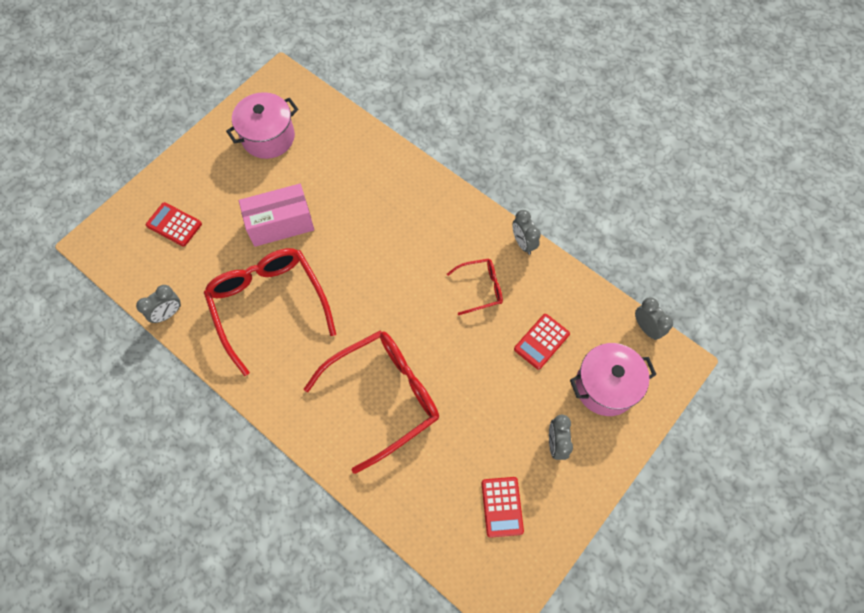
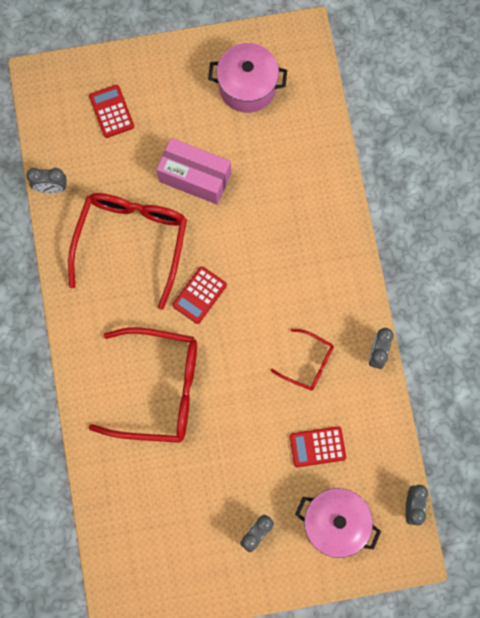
camera: 40 degrees right, 10 degrees up
red calculator [481,477,524,538] -> red calculator moved to [172,266,227,324]

